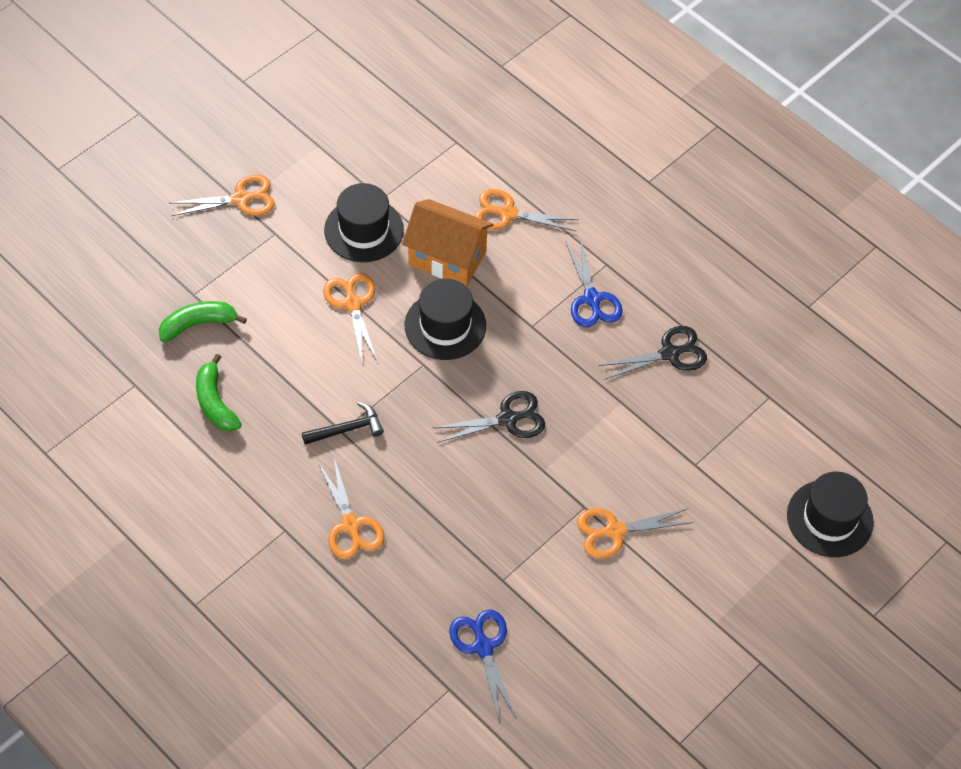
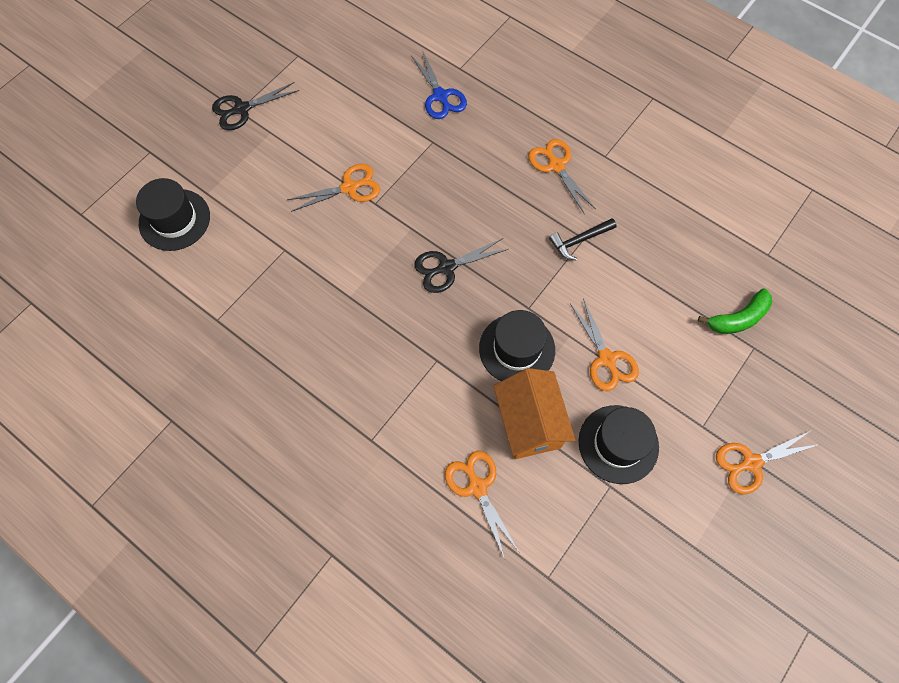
camera: 175 degrees right, 10 degrees up
green banana [196,354,242,432] -> none
orange house [402,199,493,287] -> orange house turned 60 degrees clockwise [494,368,575,459]
orange scissors [475,189,579,231] -> orange scissors turned 120 degrees counterclockwise [445,451,519,559]
blue scissors [566,238,623,327] -> none
black scissors [599,326,707,380] -> black scissors moved to [212,82,299,130]

